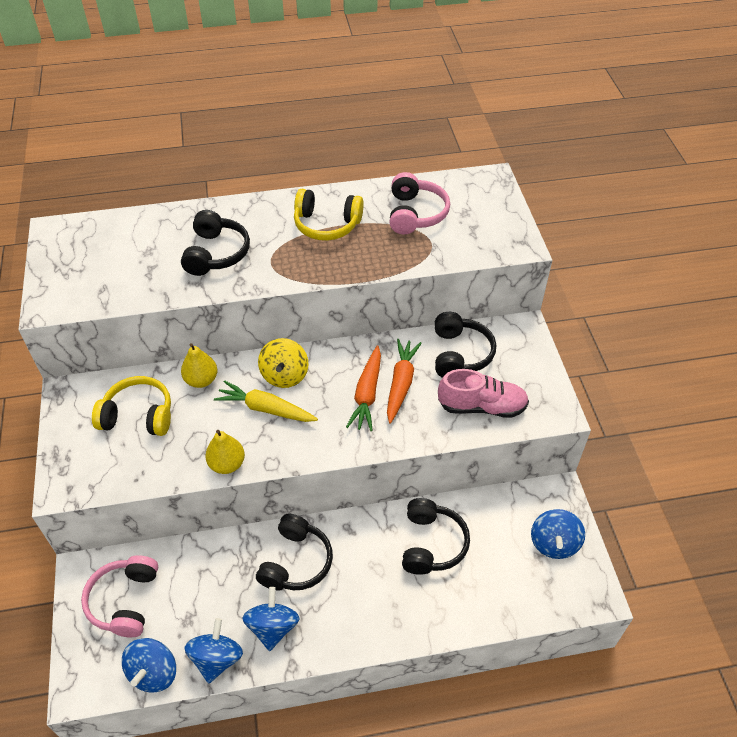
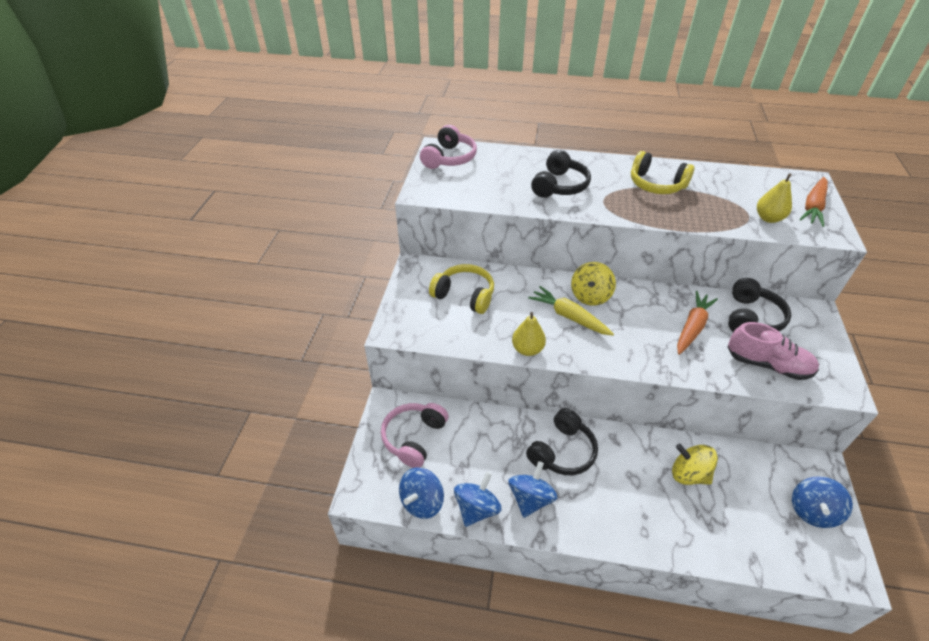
camera: 20 degrees right, 5 degrees down
yellow pear [181,343,217,388] -> yellow pear moved to [757,174,792,223]
orange carrot [346,345,381,431] -> orange carrot moved to [800,177,828,227]
pink headphones [389,172,450,235] -> pink headphones moved to [420,125,477,169]
black headphones [402,498,470,575] -> yellow spinning top [672,444,718,485]

